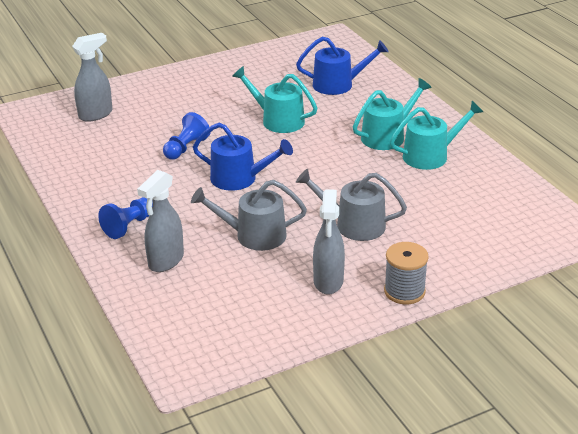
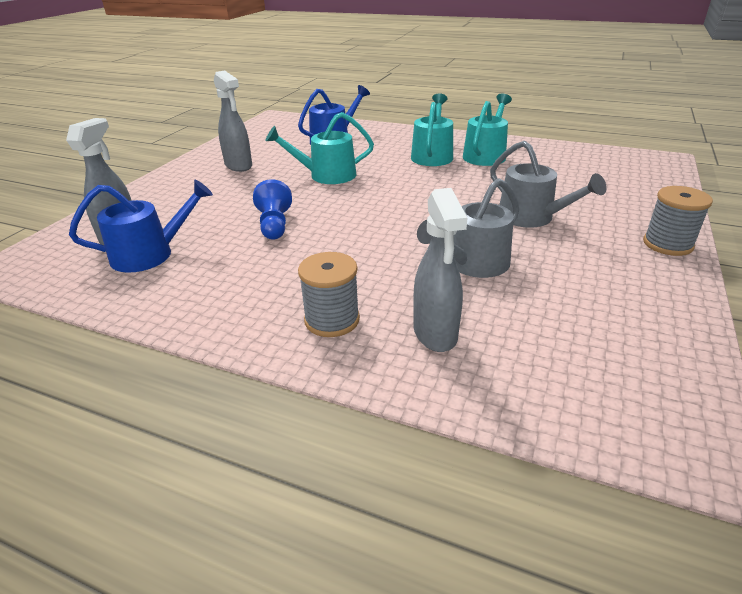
camera: 40 degrees left, 0 degrees up
blue pawn [98,197,153,239] -> grey spool [298,252,360,337]
blue watering can [193,123,293,191] -> blue watering can moved to [69,180,213,273]
grey watering can [296,169,407,241] -> grey watering can turned 105 degrees counterclockwise [490,141,606,228]
grey spray bottle [313,189,345,295] -> grey spray bottle moved to [214,71,252,172]

